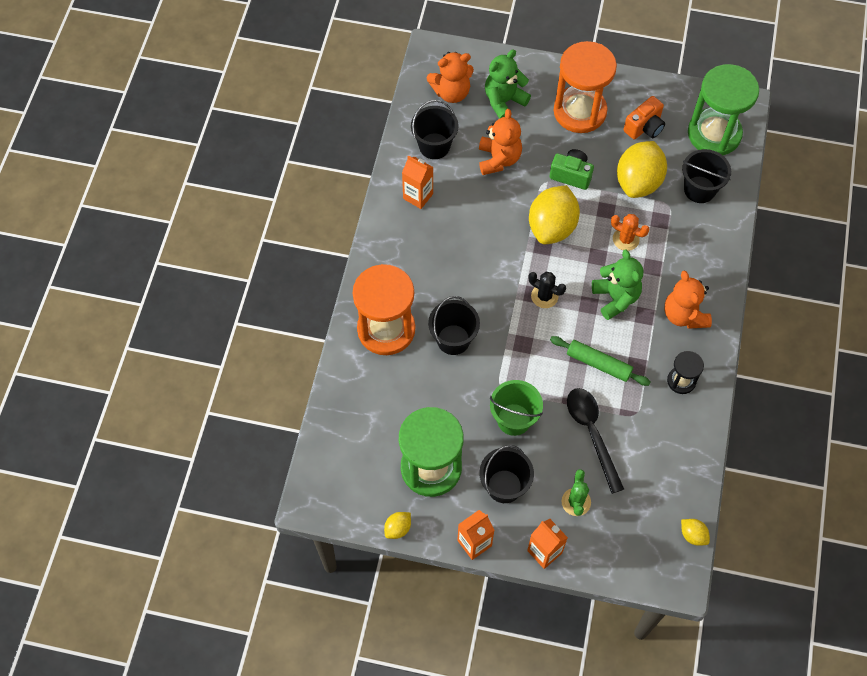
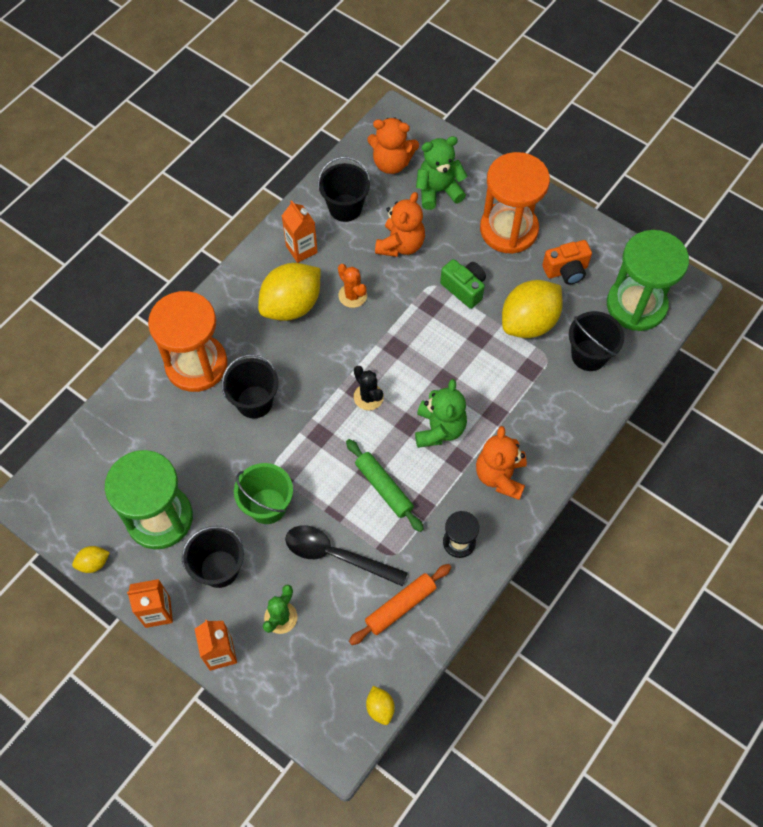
camera: 25 degrees right, 0 degrees up
yellow lemon [529,185,580,244] -> yellow lemon moved to [258,263,321,321]
black spoon [567,388,624,494] -> black spoon turned 75 degrees counterclockwise [285,525,408,586]
orange cactus [611,214,650,251] -> orange cactus moved to [338,264,367,308]
none -> orange rolling pin [349,564,451,645]

